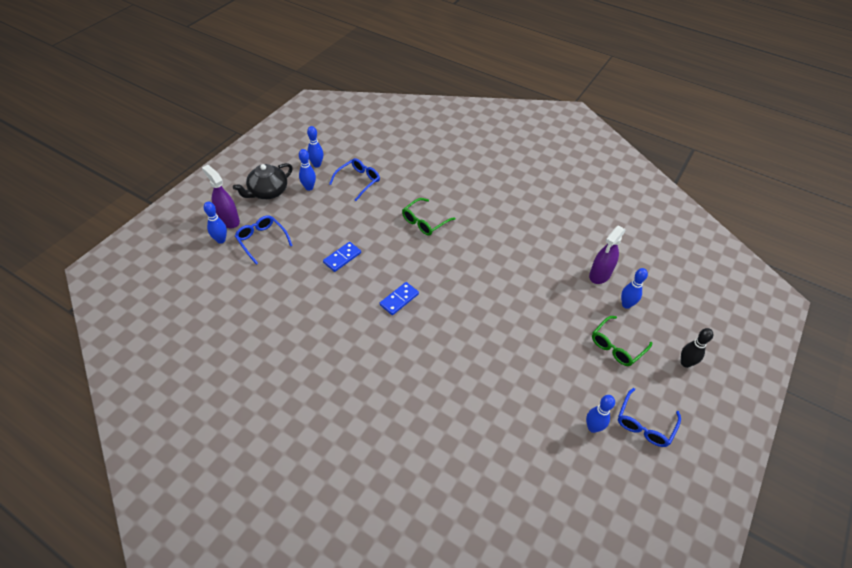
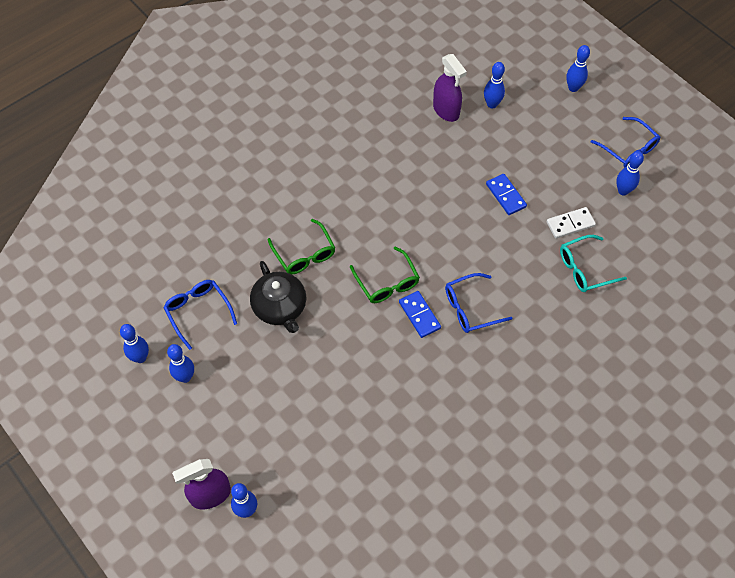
camera: 70 degrees left, 10 degrees up
black teapot [233,163,293,199] -> black teapot moved to [250,261,306,333]
blue glasses [235,215,293,265] -> blue glasses moved to [445,273,512,333]
blue domino [323,242,361,272] -> blue domino moved to [486,174,527,215]
green glasses [592,316,653,366] -> green glasses moved to [350,247,420,303]
black bowling pin [681,328,713,368] -> blue bowling pin [566,45,590,92]
none -> white domino [547,207,596,239]
none -> turquoise glasses [560,235,627,292]

